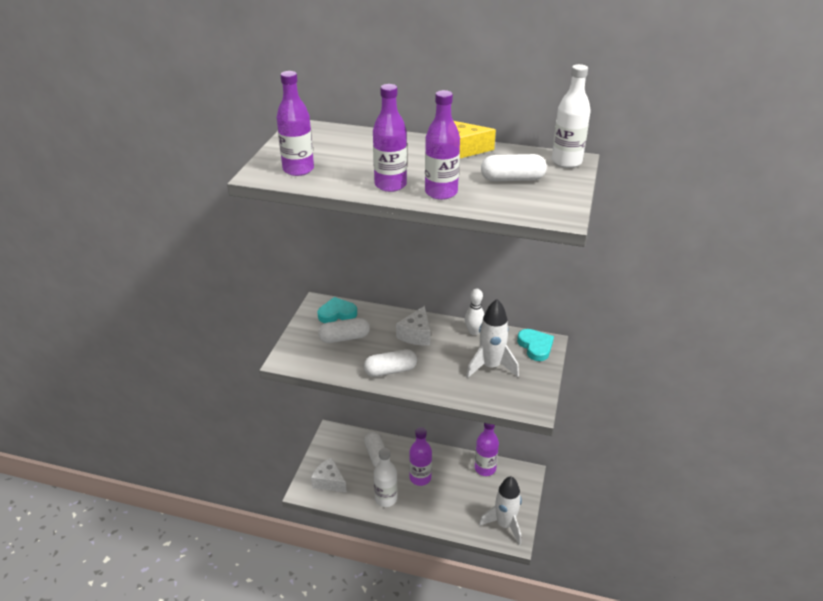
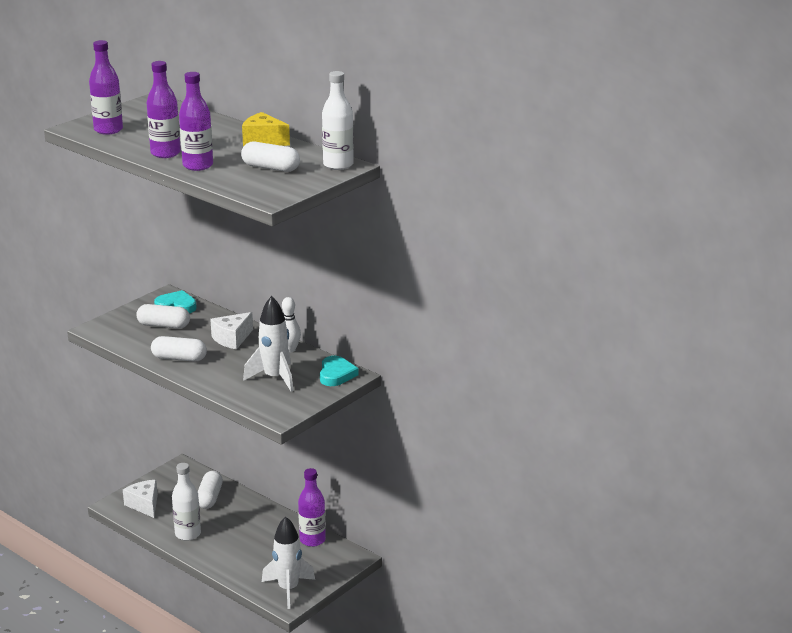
camera: 25 degrees right, 10 degrees down
purple bottle [409,427,432,486] -> none

